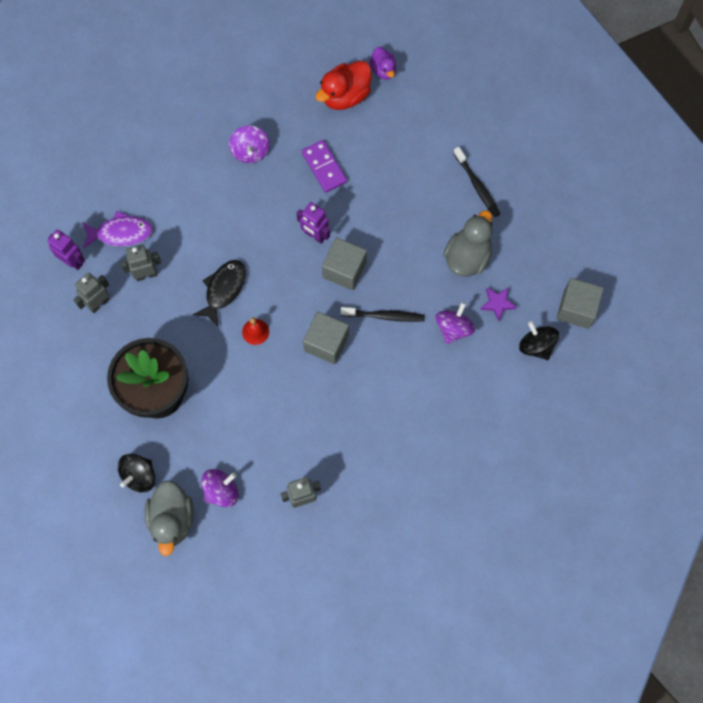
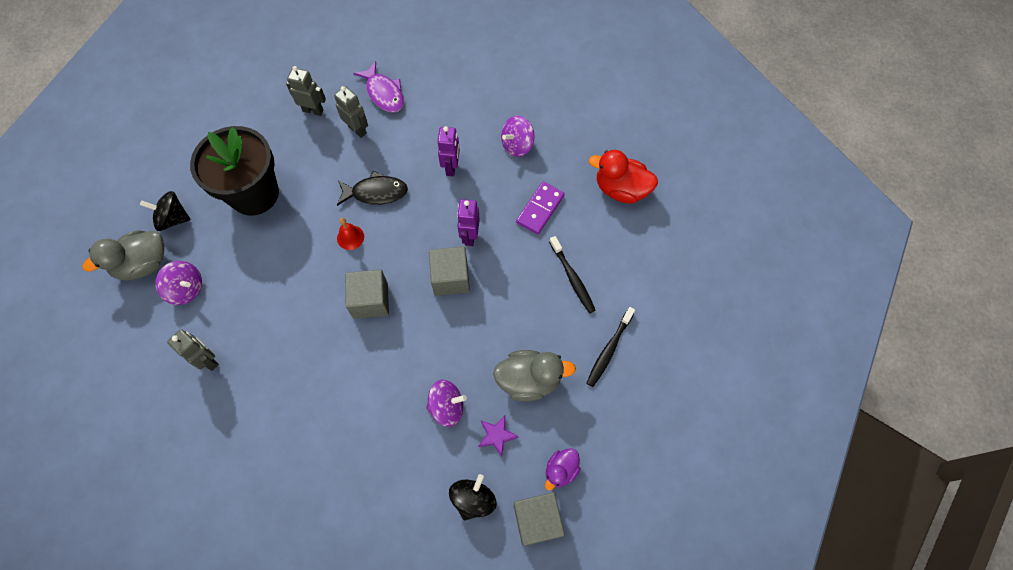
camera: 60 degrees right, 5 degrees down
purple robot [48,229,85,270] -> purple robot moved to [438,126,460,176]
black toothbrush [341,307,424,322] -> black toothbrush moved to [549,236,596,313]
purple duck [370,47,397,80] -> purple duck moved to [545,448,581,491]

